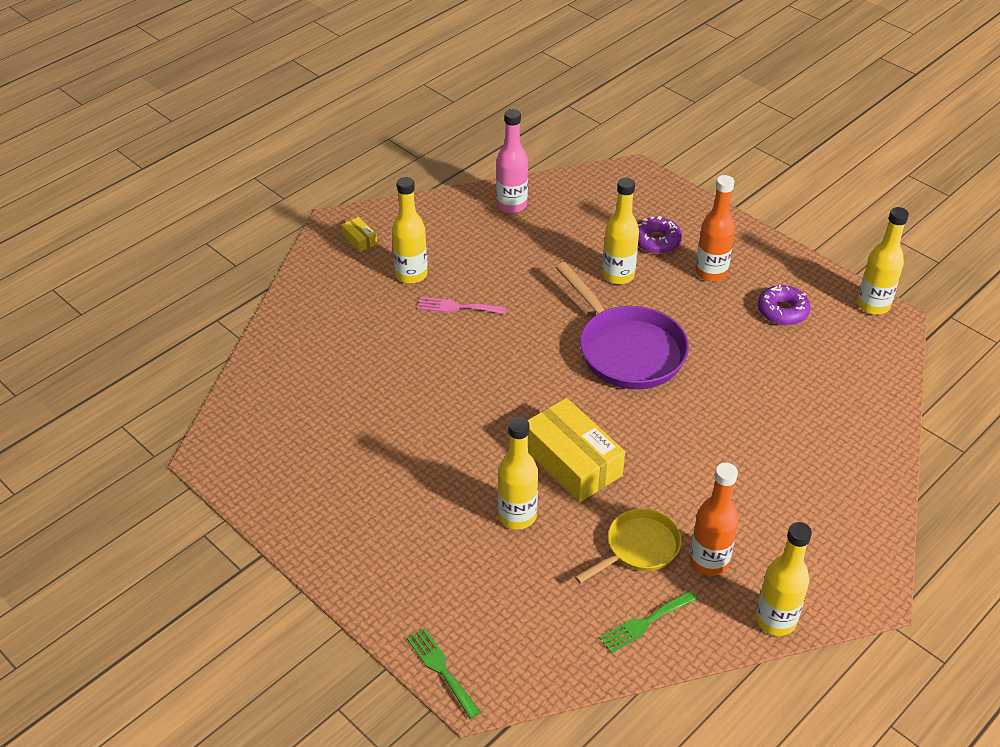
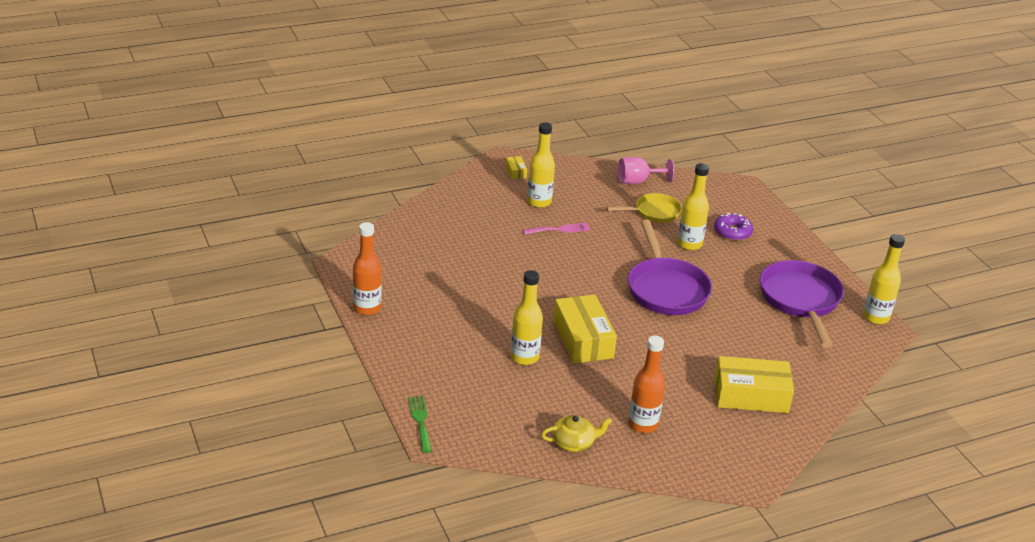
camera: 20 degrees right, 10 degrees down
pink fork [417,297,507,314] -> pink fork turned 135 degrees clockwise [523,223,590,235]
pink bottle [496,109,528,213] -> pink goblet [618,157,674,184]
yellow pan [575,509,682,583] -> yellow pan moved to [606,193,682,223]
green fork [599,590,697,653] -> yellow teapot [541,415,612,452]
orange bottle [695,175,735,282] -> orange bottle moved to [353,222,382,315]
yellow bottle [755,522,812,636] -> none
purple donut [758,285,810,325] -> purple pan [760,260,844,347]
none -> yellow box [714,356,794,413]

